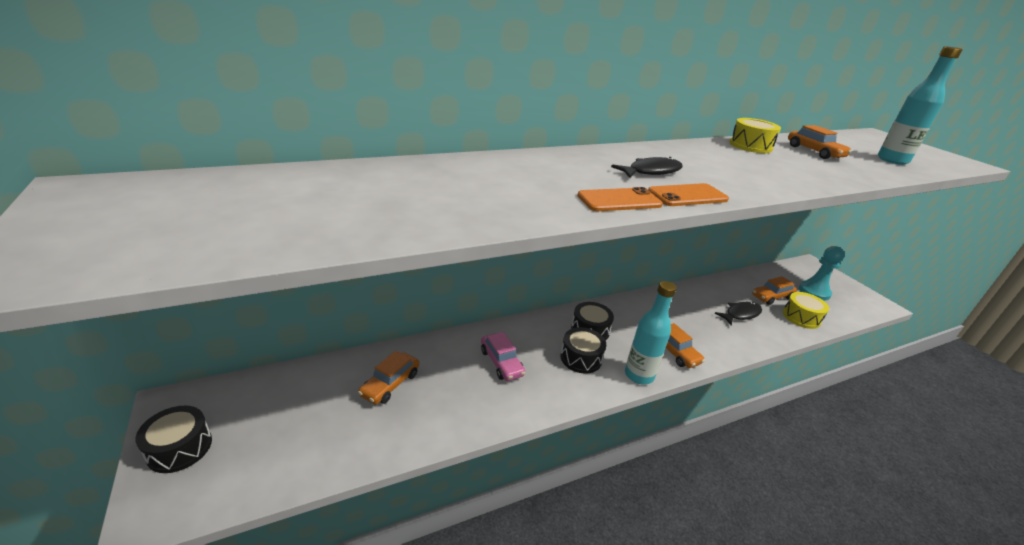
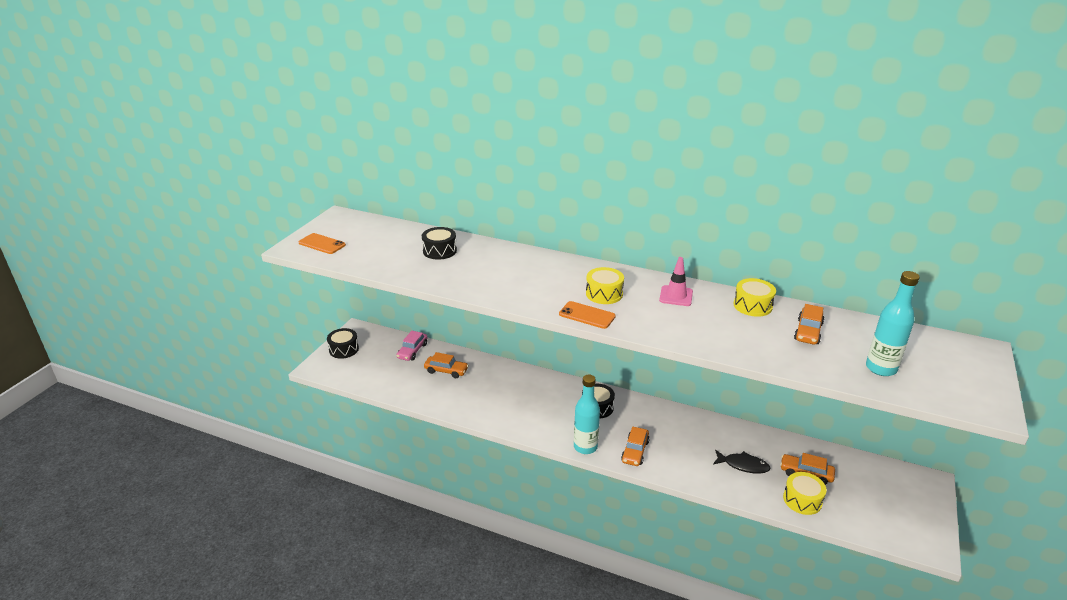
camera: 50 degrees right, 0 degrees up
orange car [358,351,419,405] -> orange car turned 150 degrees counterclockwise [424,352,469,378]
pink car [481,332,525,381] -> pink car moved to [397,331,427,361]
black drum [560,327,606,373] -> black drum moved to [422,227,457,260]
orange phone [577,187,663,211] -> orange phone moved to [299,233,346,254]
black fish [611,157,683,178] -> yellow drum [586,267,624,304]
turquoise pawn [799,246,845,301] -> none
none -> pink traffic cone [659,257,693,306]

